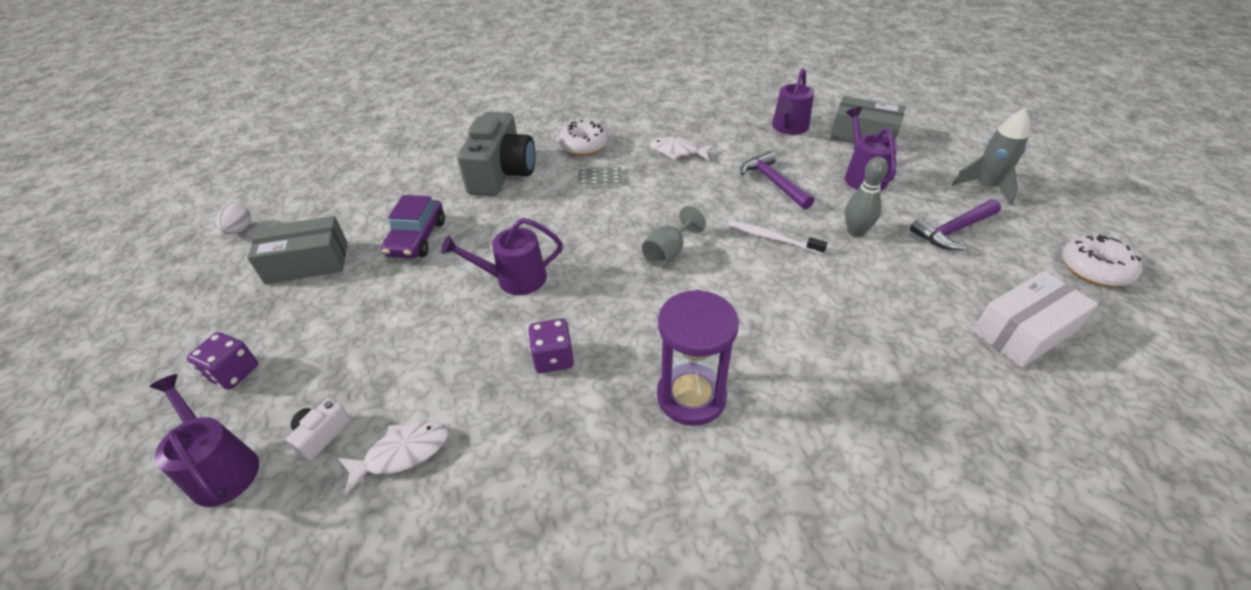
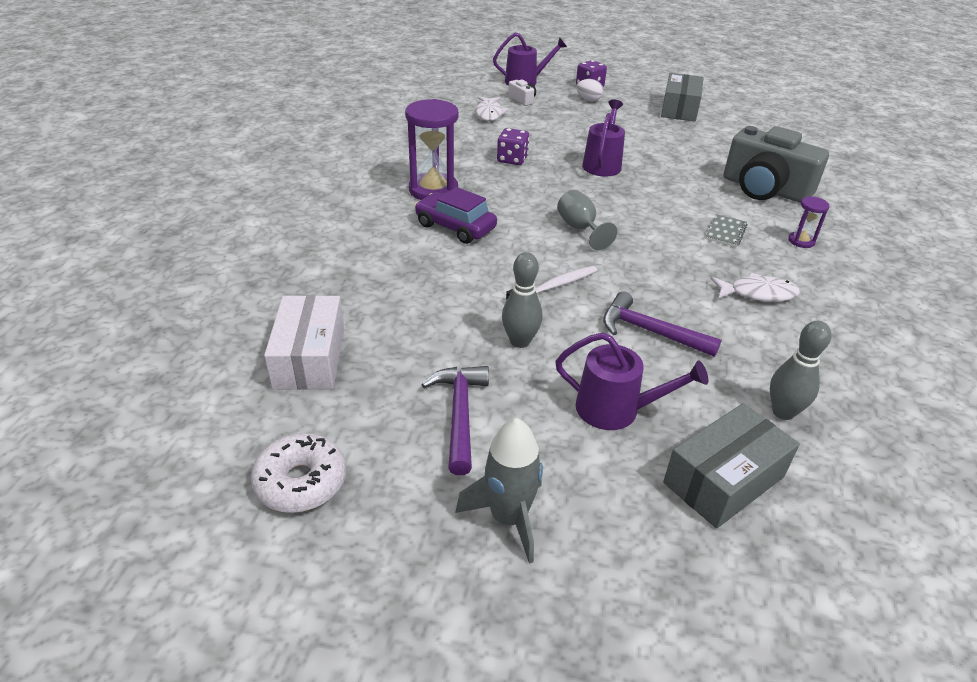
camera: 115 degrees right, 5 degrees down
white egg [216,204,251,234] -> white egg moved to [576,79,603,101]
purple car [381,195,445,258] -> purple car moved to [415,187,497,244]
white donut [558,120,608,156] -> purple hourglass [788,196,830,248]
white fish [649,137,715,161] -> white fish turned 45 degrees clockwise [711,273,800,302]
purple hammer [740,151,814,210] -> purple hammer turned 150 degrees counterclockwise [603,291,722,357]
purple watering can [772,68,814,135] -> grey bowling pin [770,321,831,420]

